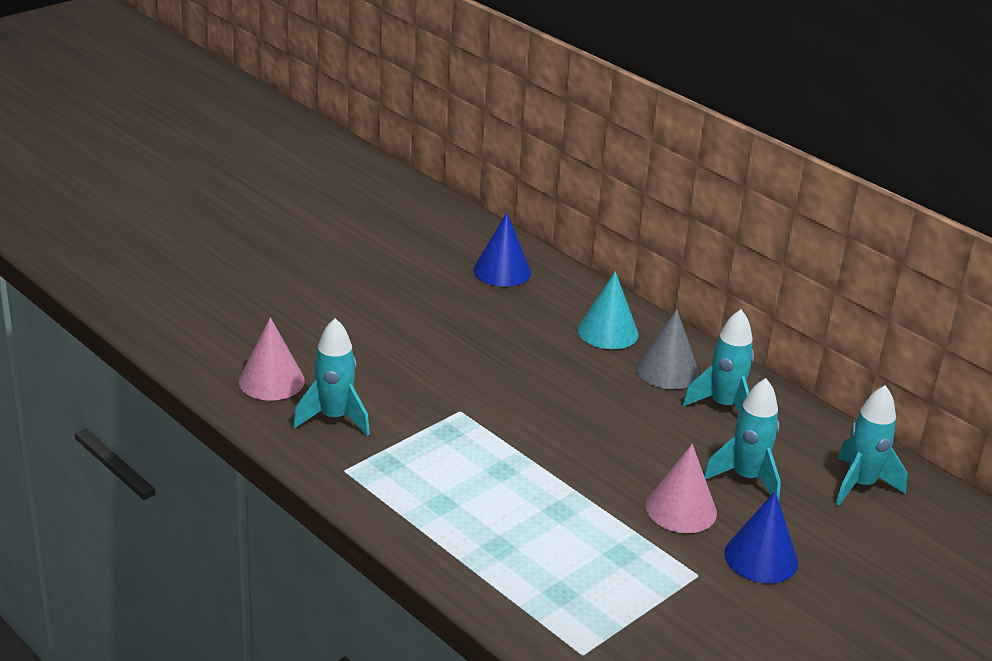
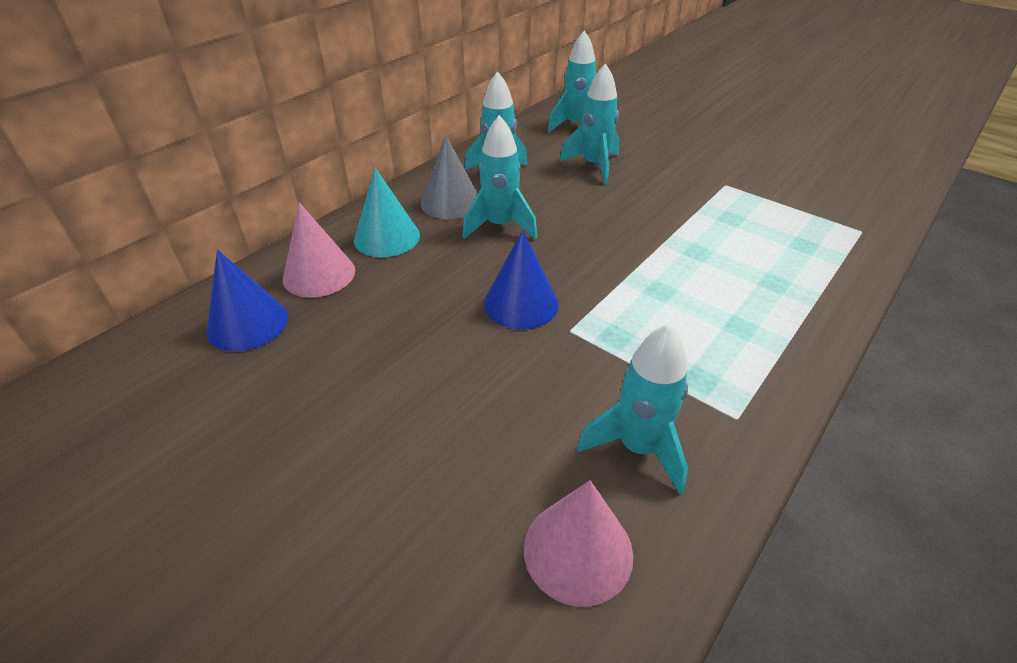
camera: 95 degrees left, 10 degrees up
pink cone [646,444,717,533] -> pink cone moved to [283,203,355,298]
blue cone [724,491,798,583] -> blue cone moved to [484,230,559,329]
none -> turquoise rocket [463,115,538,239]

